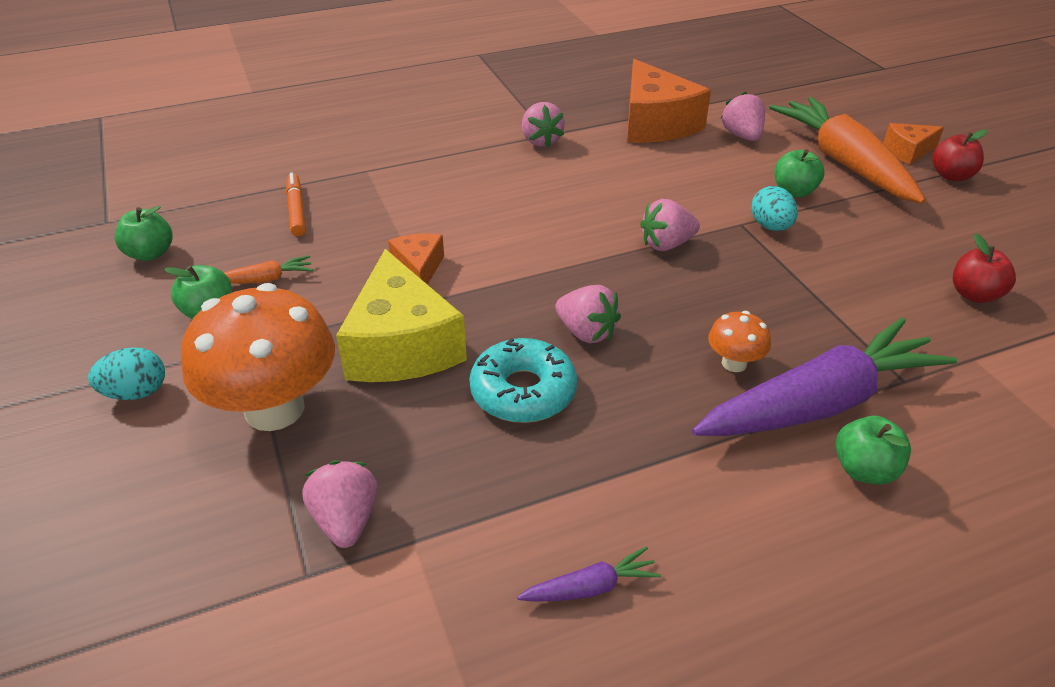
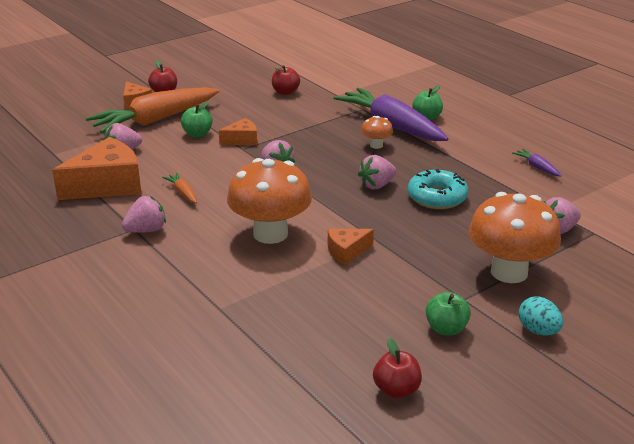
camera: 105 degrees left, 10 degrees down
green apple [115,206,172,261] -> red apple [373,338,422,398]
orange carrot [223,255,313,284] -> orange carrot moved to [162,173,197,204]
orange marker [286,173,306,236] -> none
yellow cheese [336,249,467,382] -> none
pink strawberry [555,285,621,343] -> pink strawberry turned 150 degrees counterclockwise [358,155,396,190]
turquoise egg [751,186,798,231] -> orange cheese [219,118,257,145]
none -> orange mushroom [227,158,312,244]

